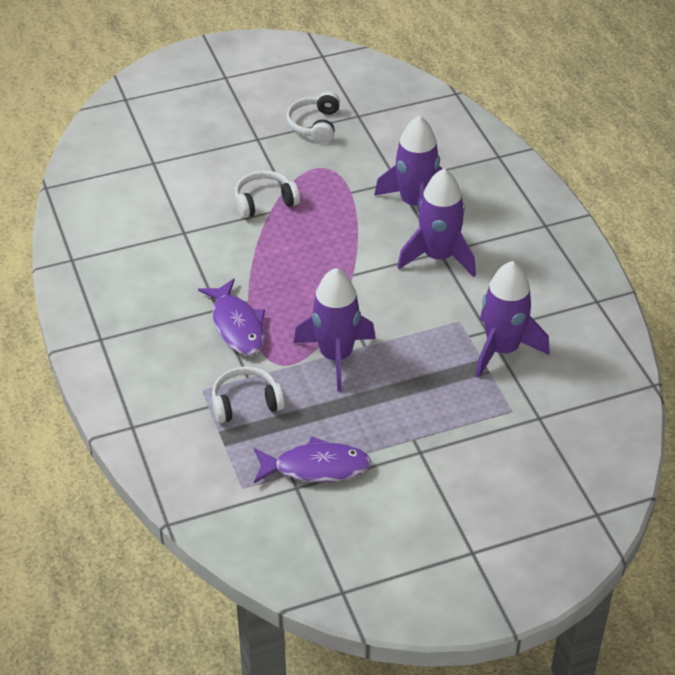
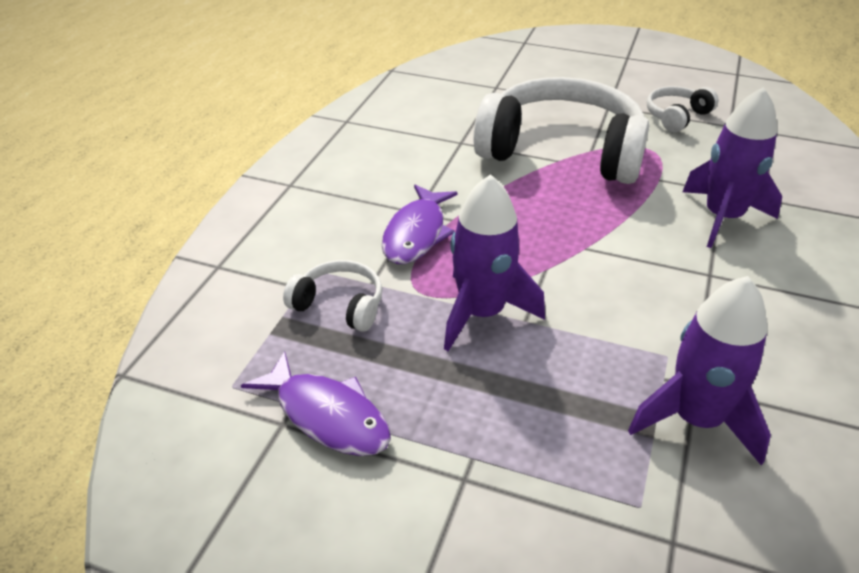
camera: 40 degrees right, 5 degrees down
white headphones [235,171,300,218] -> white headphones [473,77,649,184], size x2.27
purple rocket [397,169,476,277] -> none

